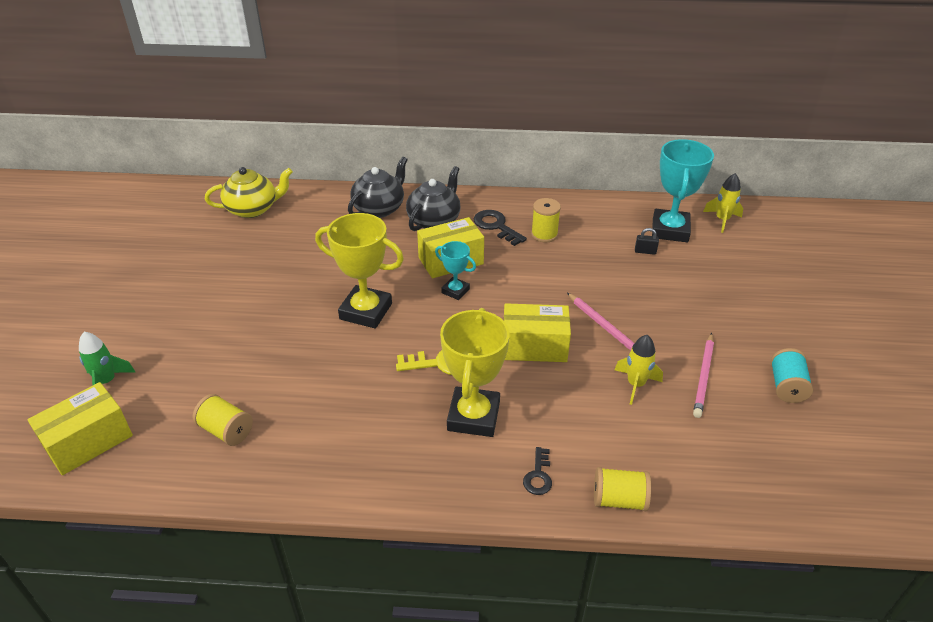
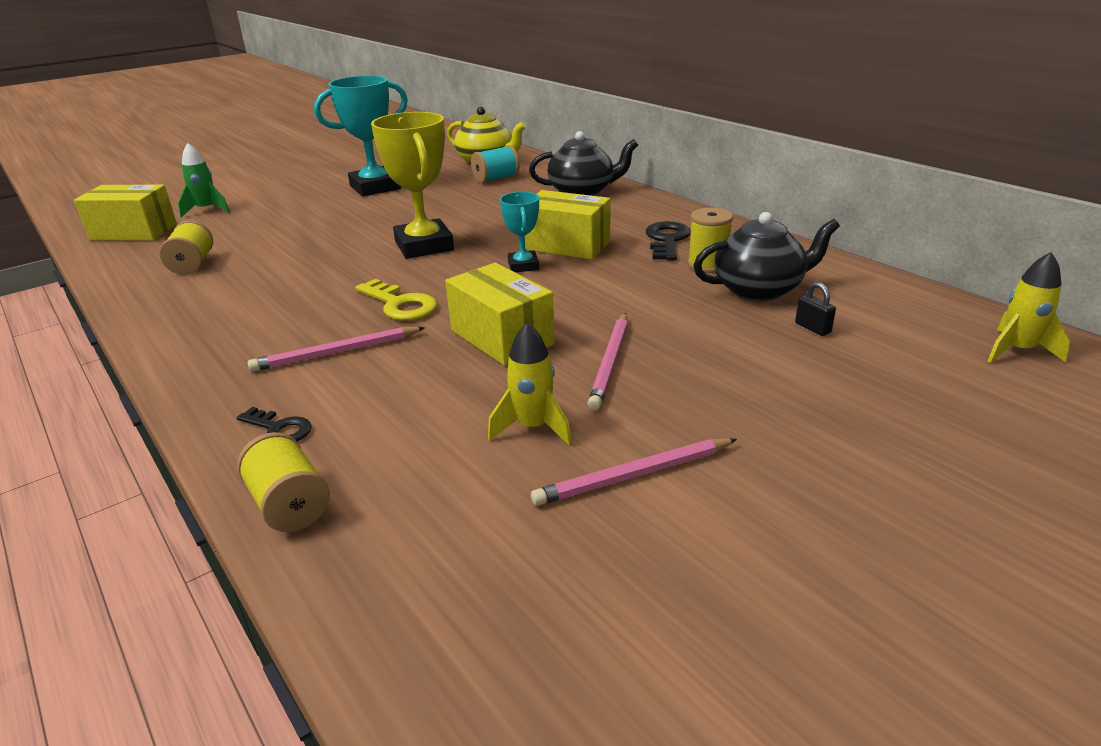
camera: 50 degrees right, 10 degrees down
black teapot [406,166,460,231] -> black teapot moved to [693,212,840,301]
yellow trophy [440,308,510,437] -> pink pencil [248,327,425,372]
black key [523,447,552,495] -> black key turned 120 degrees counterclockwise [237,407,312,441]
turquoise trophy [652,139,714,242] -> turquoise trophy moved to [314,76,408,197]
turquoise spool [771,348,813,403] -> turquoise spool moved to [471,145,520,183]

